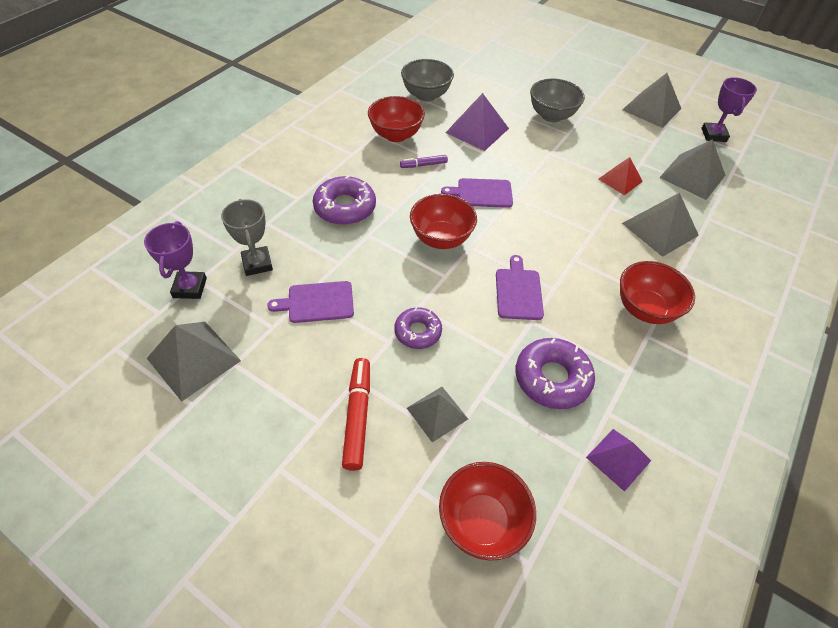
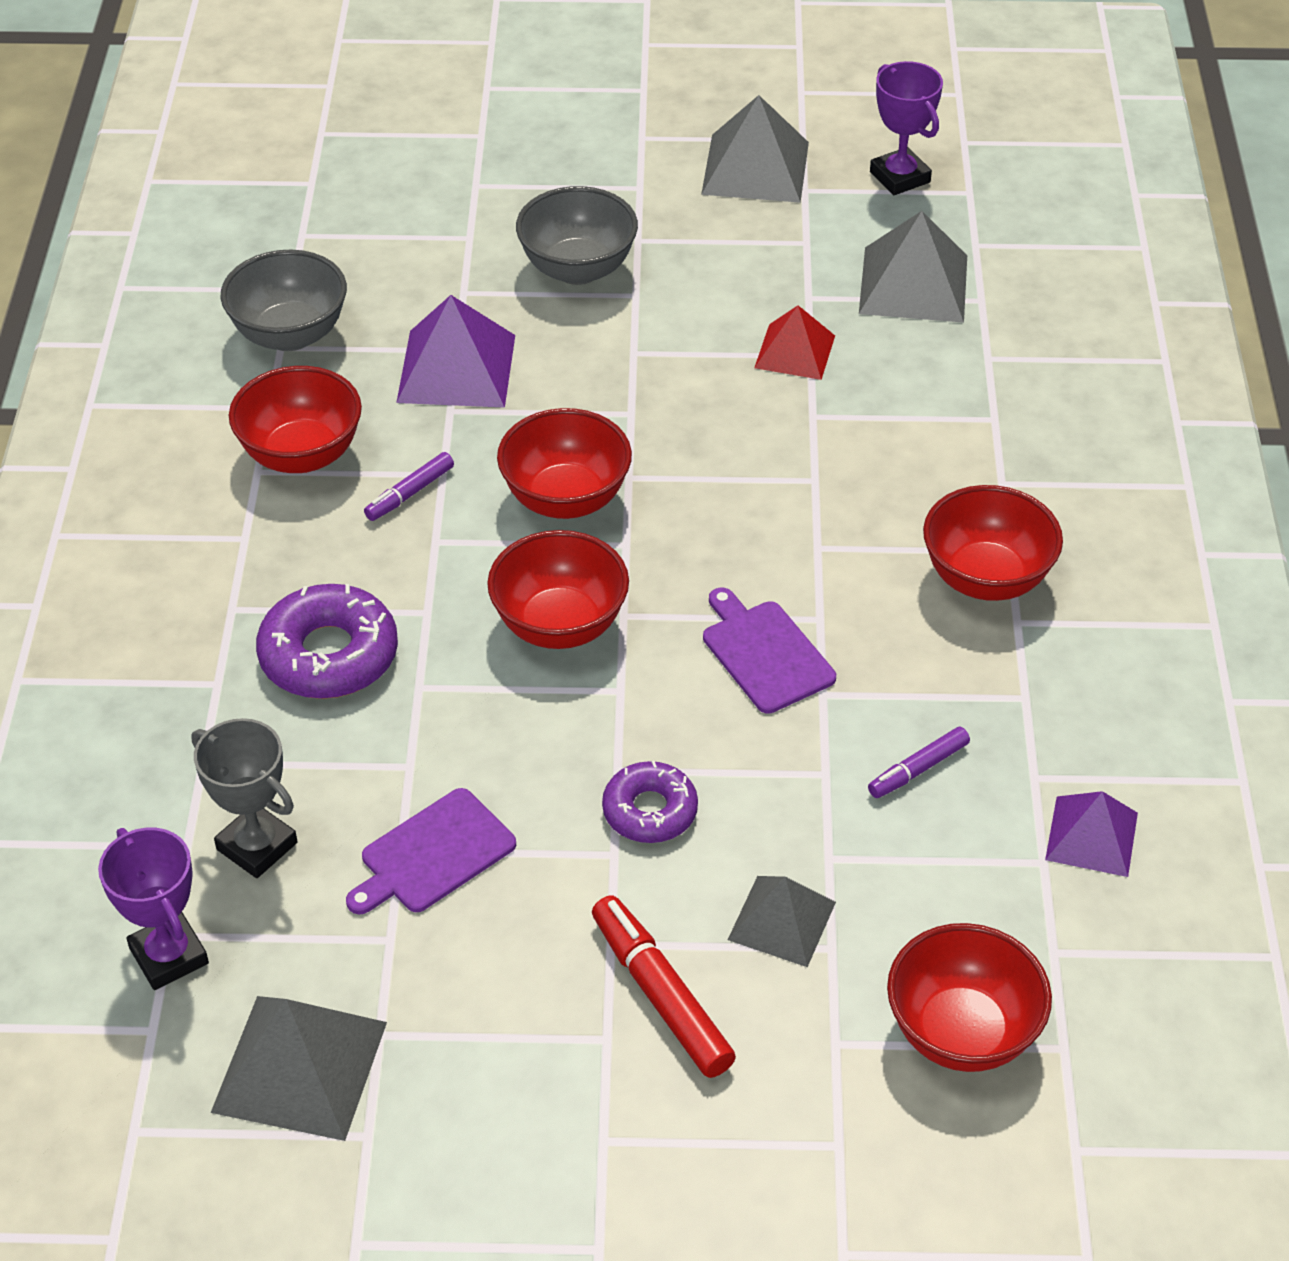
camera: 30 degrees left, 5 degrees down
purple cutting board [441,178,513,208] -> red bowl [497,408,632,519]
purple donut [515,338,595,409] -> purple marker [868,727,970,798]
grey pyramid [622,193,699,257] -> none

